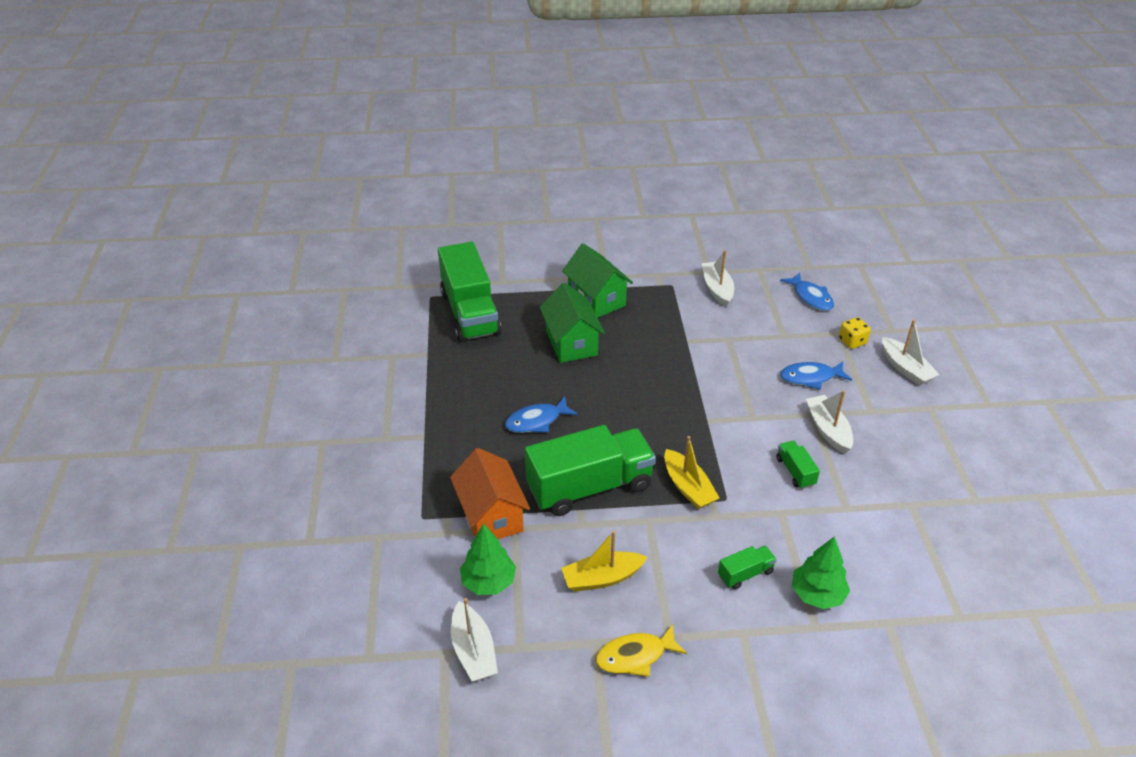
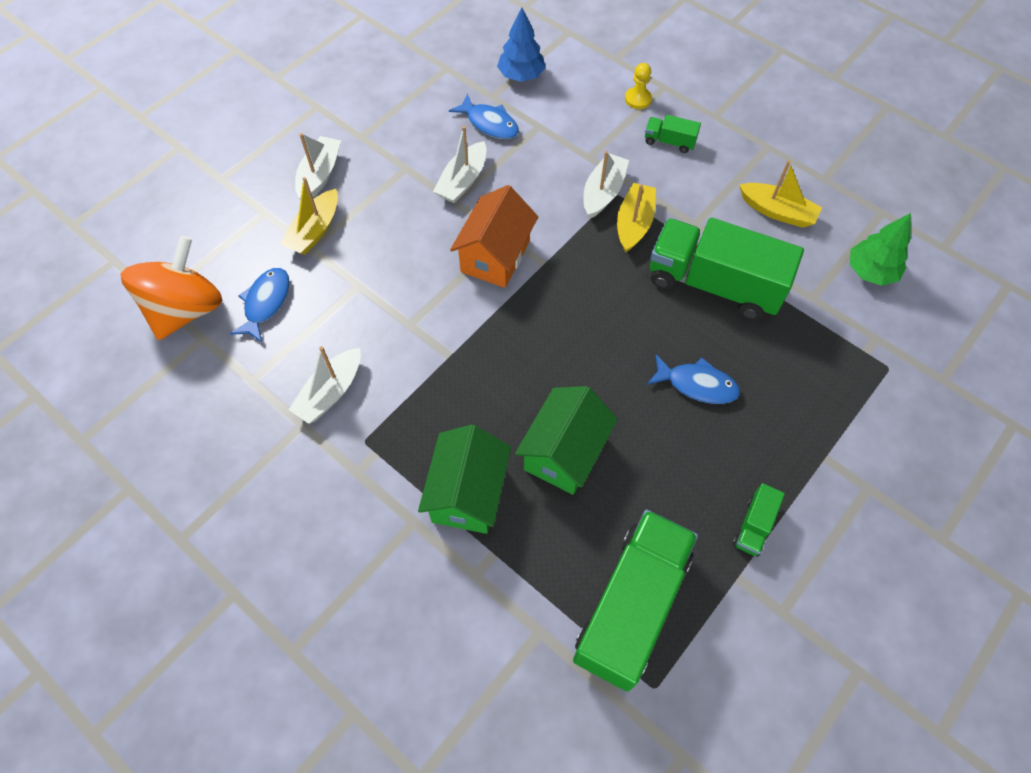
camera: 135 degrees left, 20 degrees up
orange house [450,448,530,539] -> orange house moved to [450,185,538,288]
white boat [451,598,498,682] -> white boat moved to [583,151,629,219]
yellow fish [596,624,687,677] -> none
green truck [776,441,820,489] -> green truck moved to [733,483,785,556]
blue fish [780,361,852,390] -> blue fish moved to [449,93,519,139]
green tree [792,536,850,609] -> yellow pawn [625,63,652,109]
yellow dice [839,317,871,349] -> yellow boat [280,177,338,255]
none -> orange spinning top [120,236,222,340]
none -> blue tree [497,8,546,82]

